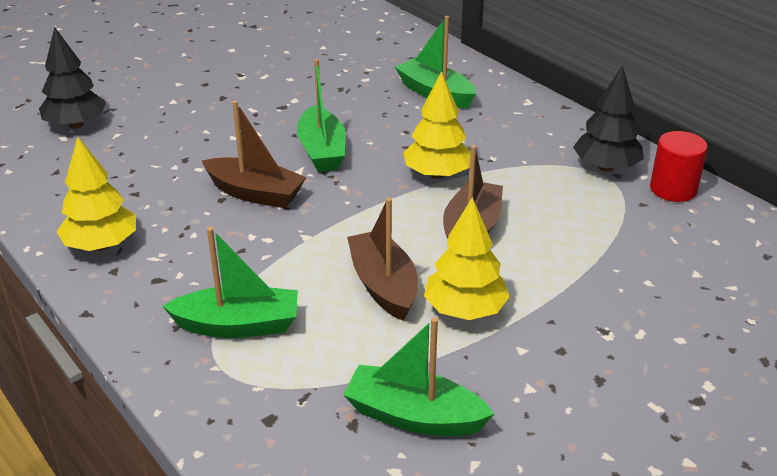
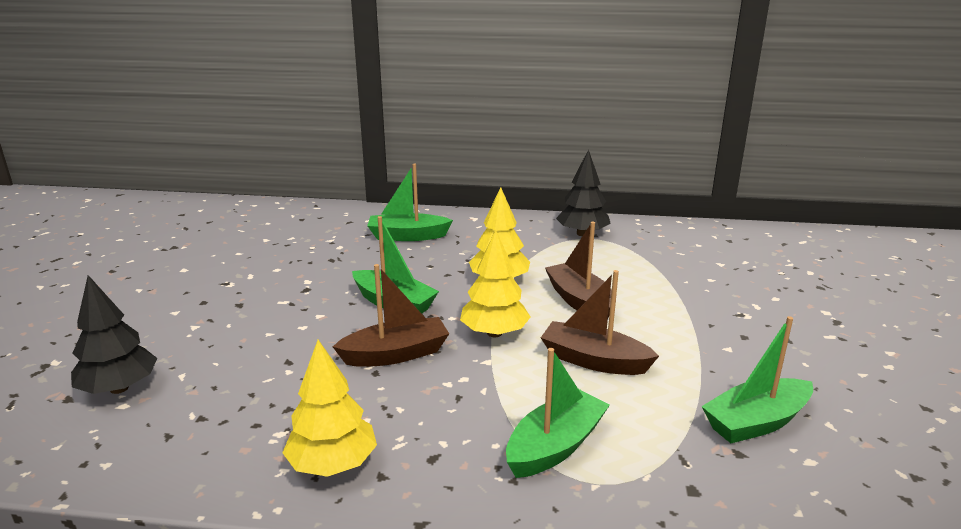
camera: 45 degrees left, 10 degrees down
yellow tree [424,197,510,320] -> yellow tree moved to [460,230,530,337]
red cylinder [650,131,708,202] -> none

